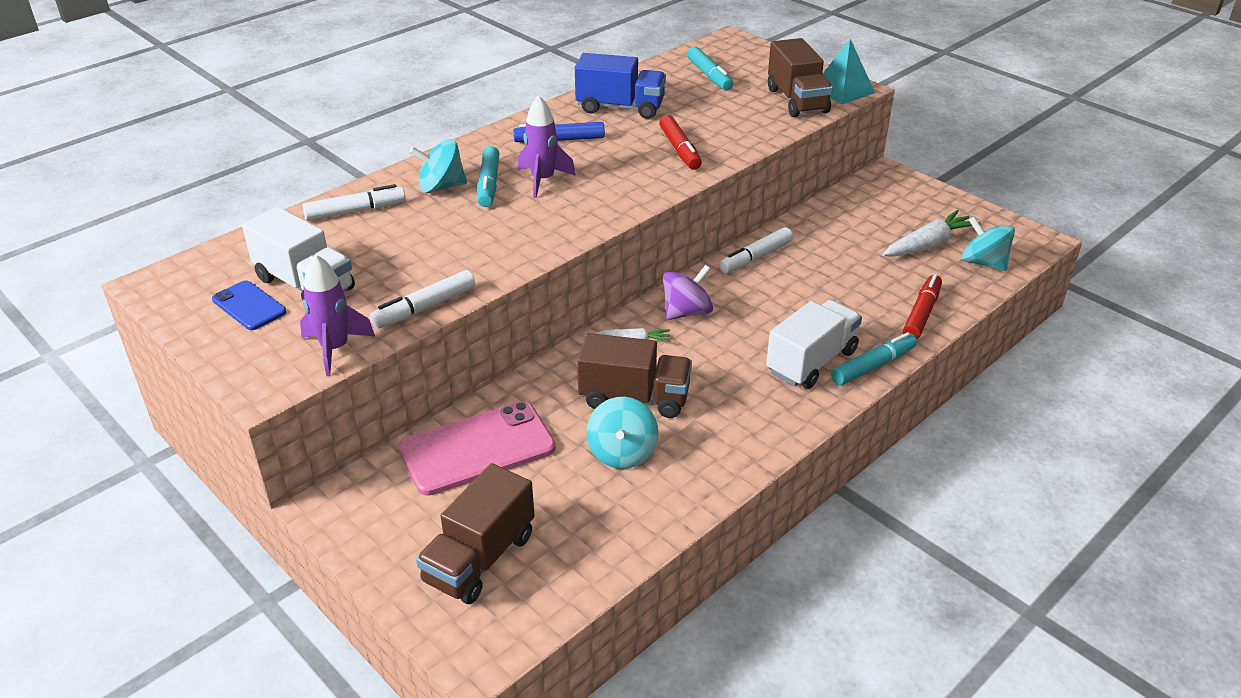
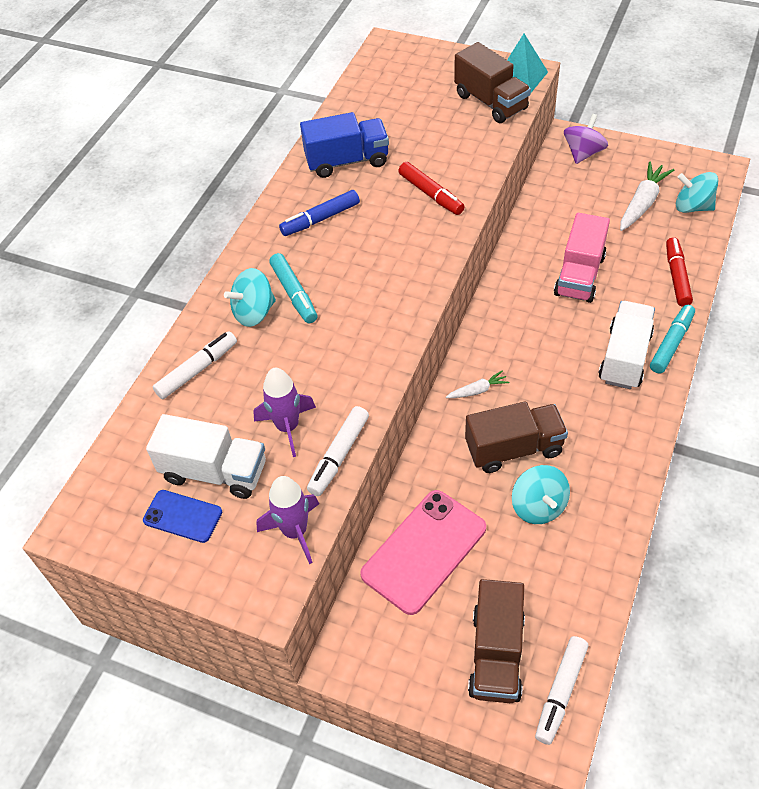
camera: 20 degrees left, 15 degrees up
purple rocket [518,95,576,198] -> purple rocket moved to [253,368,316,457]
purple spinning top [663,265,713,320] -> purple spinning top moved to [564,114,608,164]
turquoise marker [687,46,733,91] -> none
white marker [719,227,793,273] -> white marker moved to [535,636,588,745]
none -> pink truck [554,213,610,303]

